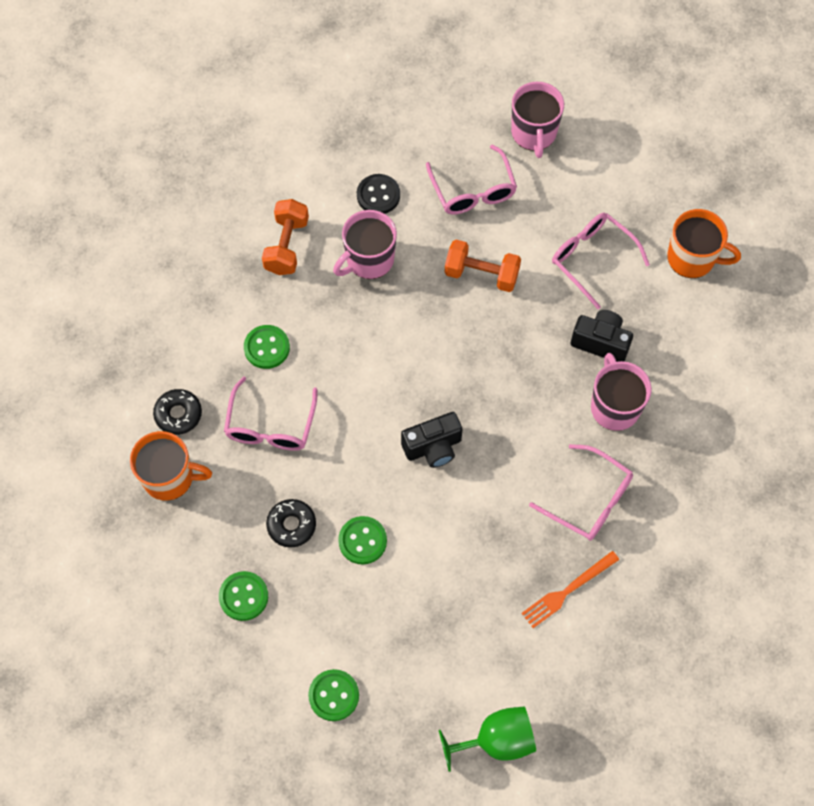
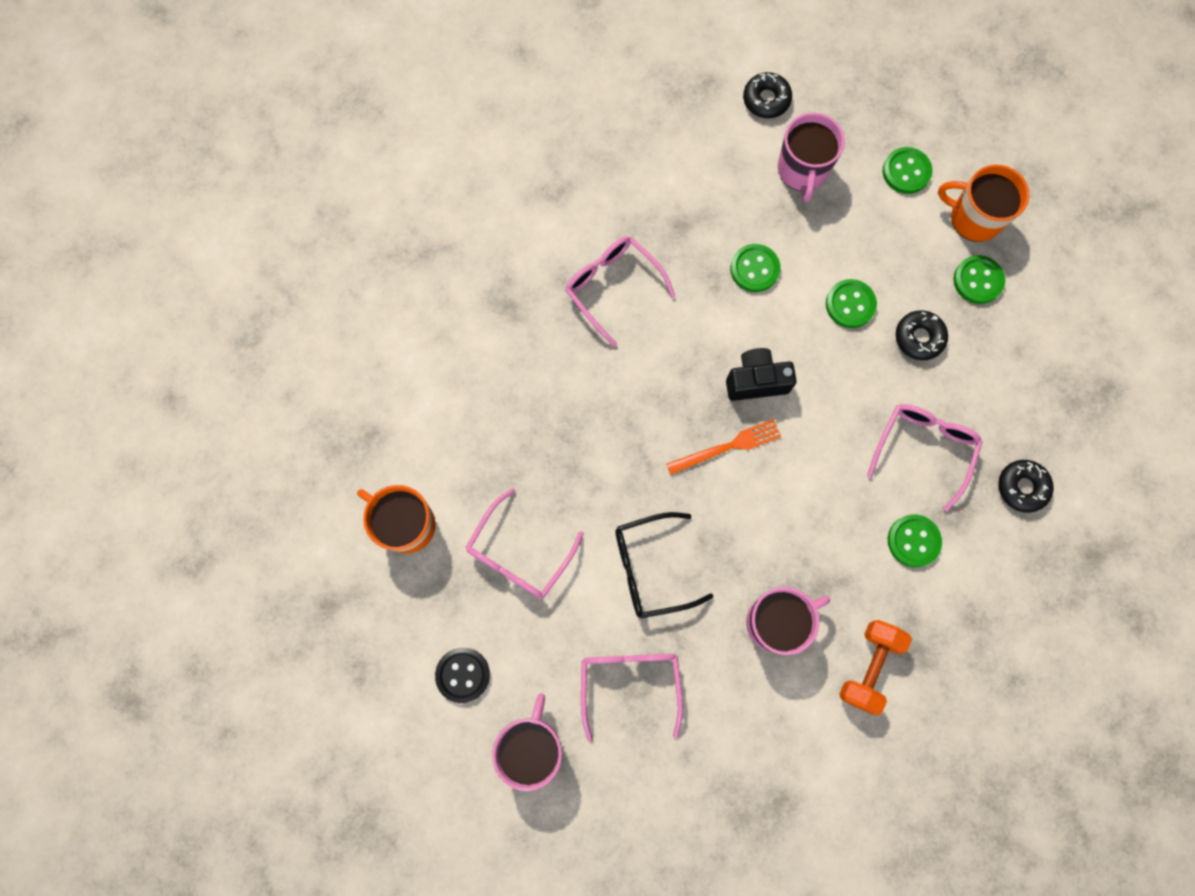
camera: 165 degrees left, 10 degrees up
orange mug [130,431,212,501] -> orange mug moved to [938,165,1030,242]
black button [357,174,400,214] -> black button moved to [435,648,490,703]
green goblet [439,706,536,772] -> black donut [743,72,792,118]
orange dumbbell [445,240,521,292] -> black glasses [615,512,714,618]
orange fork [521,551,619,628] -> orange fork moved to [666,419,781,475]
pink glasses [552,213,650,309] -> pink glasses turned 60 degrees clockwise [466,488,584,599]
black camera [571,310,633,362] -> none
pink mug [591,353,652,431] -> pink mug moved to [778,113,845,202]
none -> green button [731,244,780,292]

